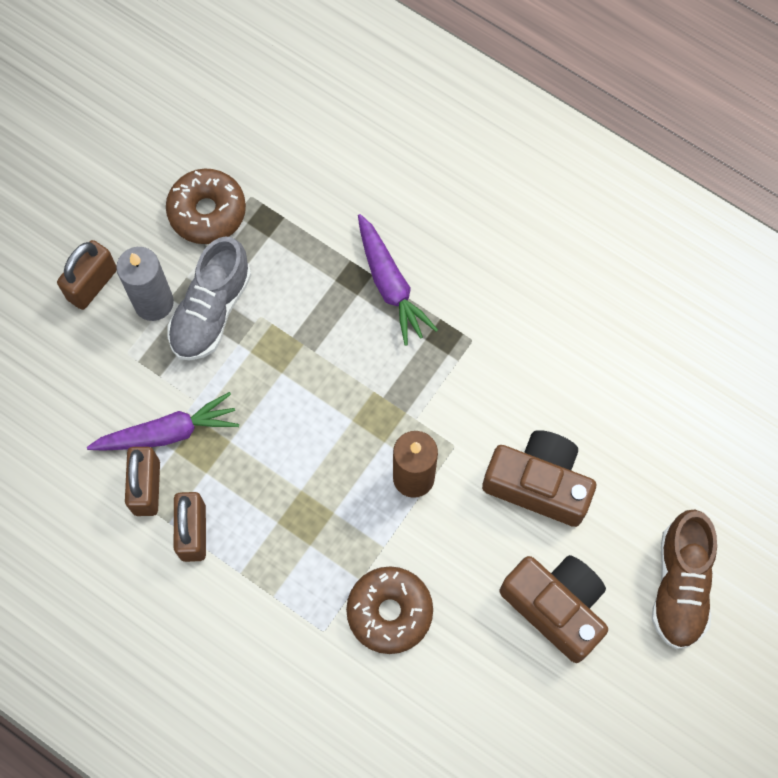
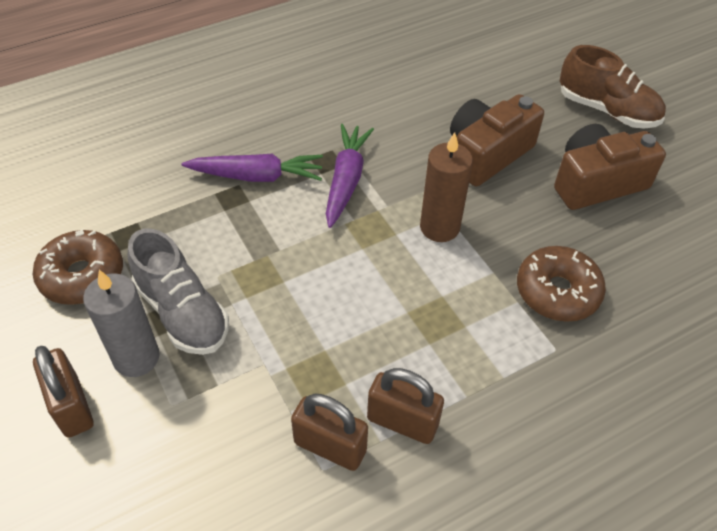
camera: 65 degrees left, 20 degrees down
purple carrot [87,392,239,451] -> purple carrot moved to [326,124,374,228]

